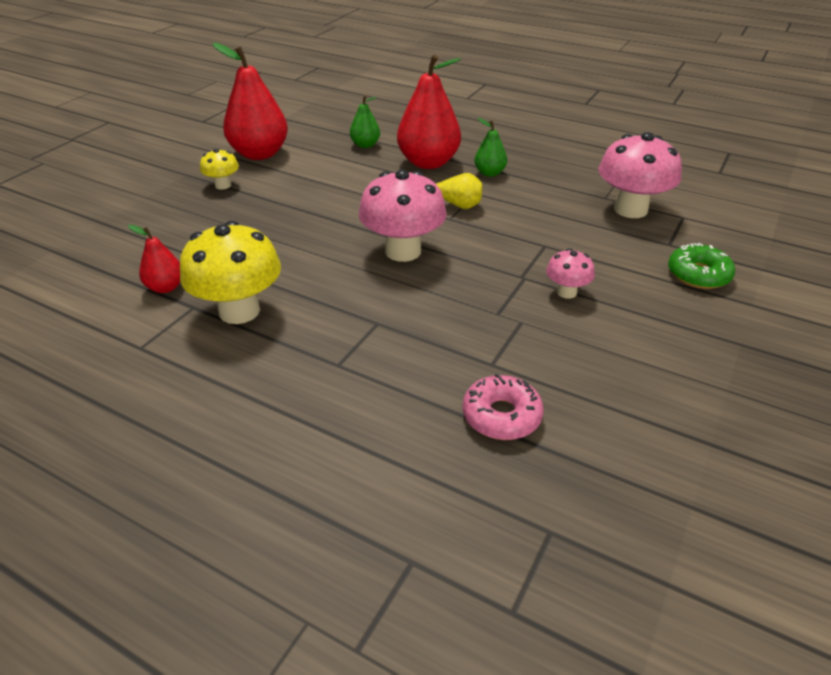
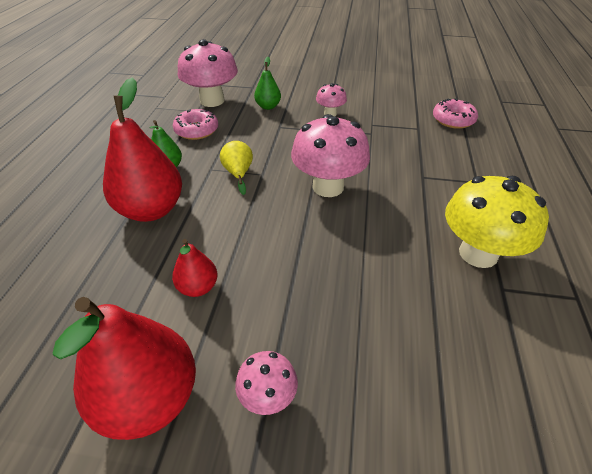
camera: 110 degrees left, 5 degrees up
red pear [128,225,180,293] -> red pear moved to [172,239,218,297]
yellow mushroom [200,149,239,190] -> pink mushroom [235,351,298,415]
green pear [350,95,380,148] -> green pear moved to [254,57,281,110]
green donut [668,243,735,289] -> none
none -> pink donut [173,109,218,140]

